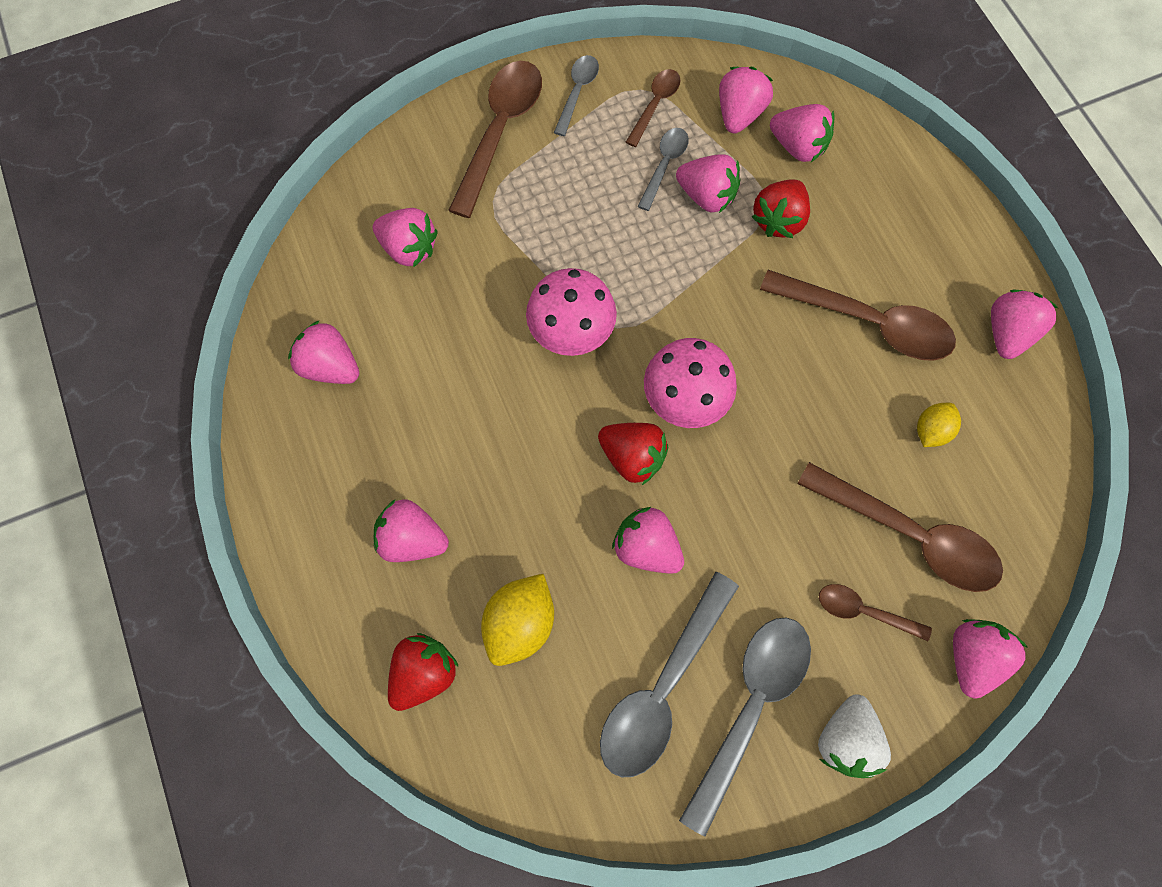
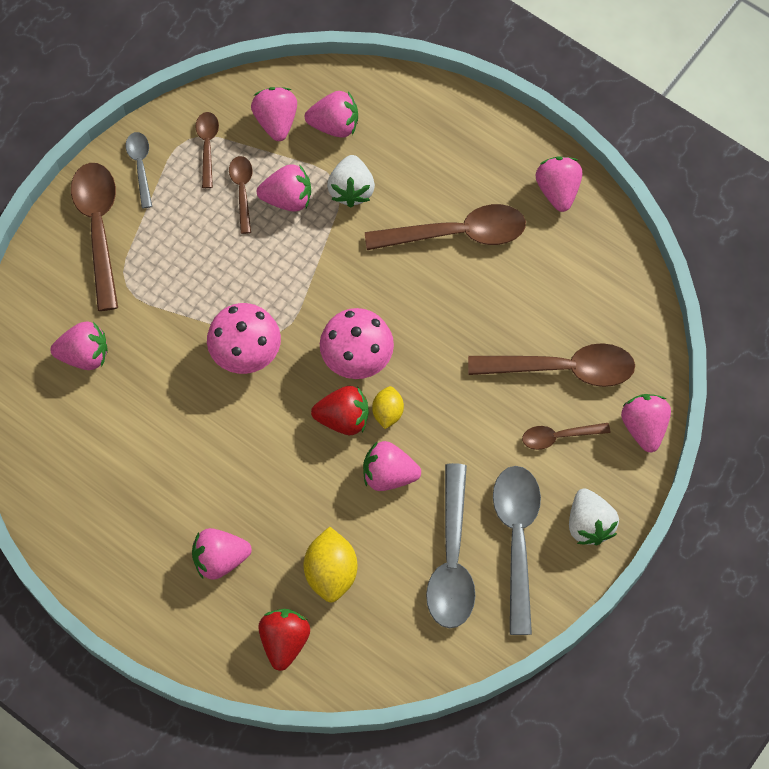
camera: 30 degrees left, 5 degrees down
pink strawberry [288,320,359,384] -> none
grey spoon [638,128,689,211] -> brown spoon [229,156,253,234]
red strawberry [752,180,810,238] -> white strawberry [327,155,375,207]
yellow lemon [917,403,961,447] -> yellow lemon moved to [372,386,404,429]

